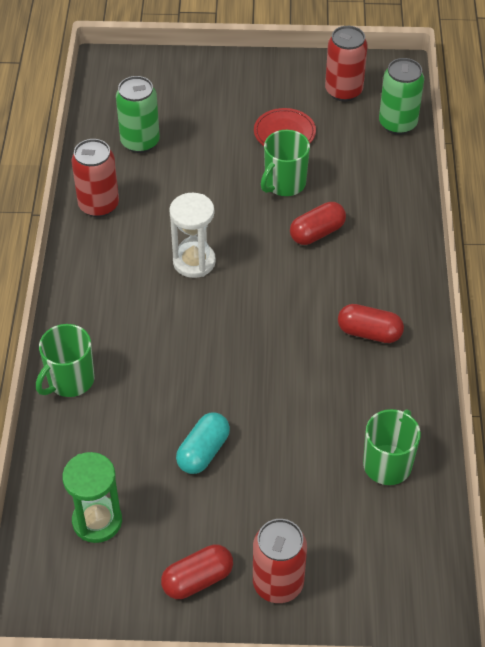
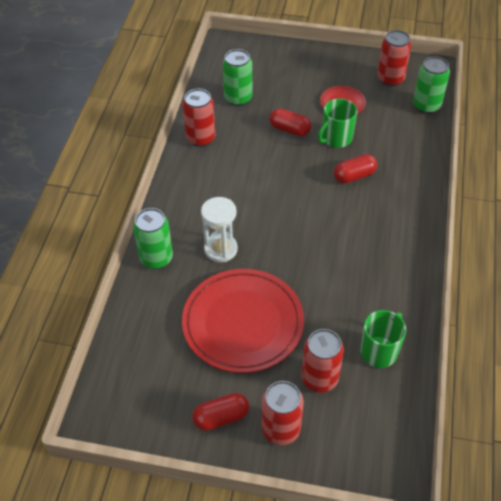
camera: 10 degrees right, 0 degrees up
green mug [36,324,95,397] -> green can [133,208,173,269]
green hourglass [62,452,122,543] -> none
white hourglass [169,193,216,278] -> white hourglass moved to [201,197,238,262]
turquoise capsule [176,413,230,474] -> red plate [182,269,304,373]
red capsule [338,304,404,343] -> red capsule moved to [270,108,311,136]
none -> red can [301,329,344,392]

